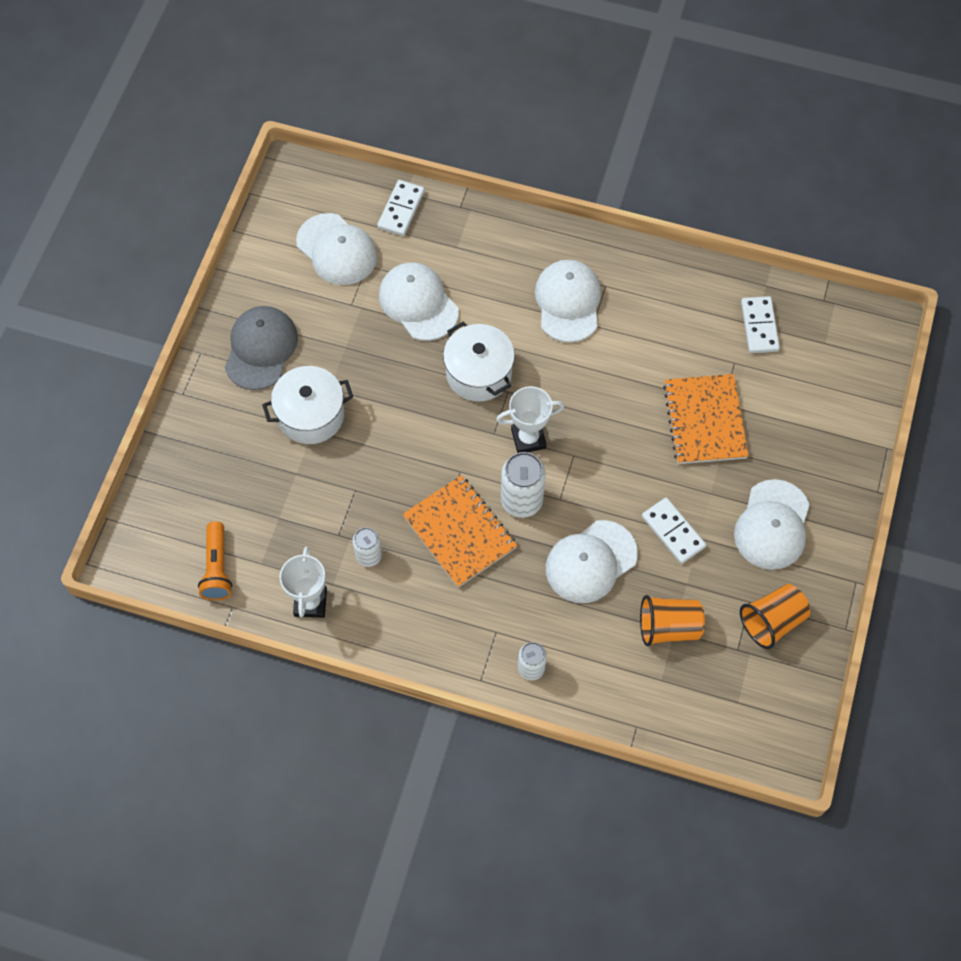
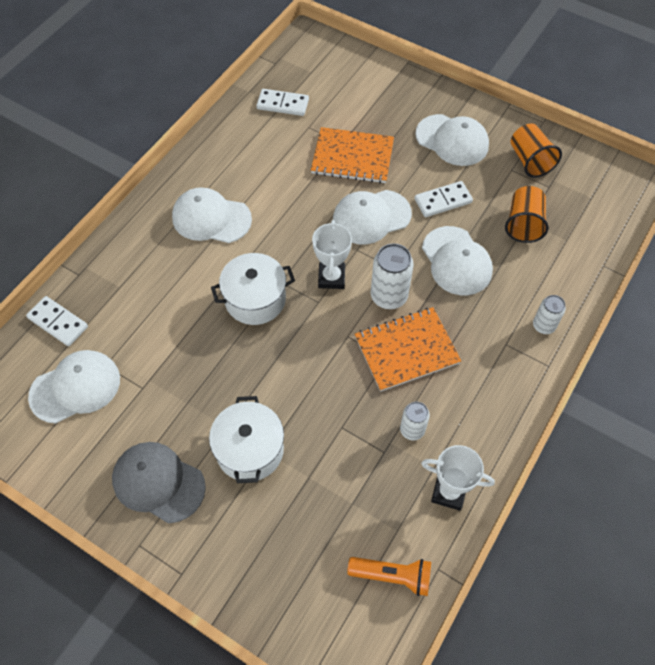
camera: 75 degrees left, 5 degrees down
white cap [379,262,459,341] -> white cap moved to [333,190,412,244]

